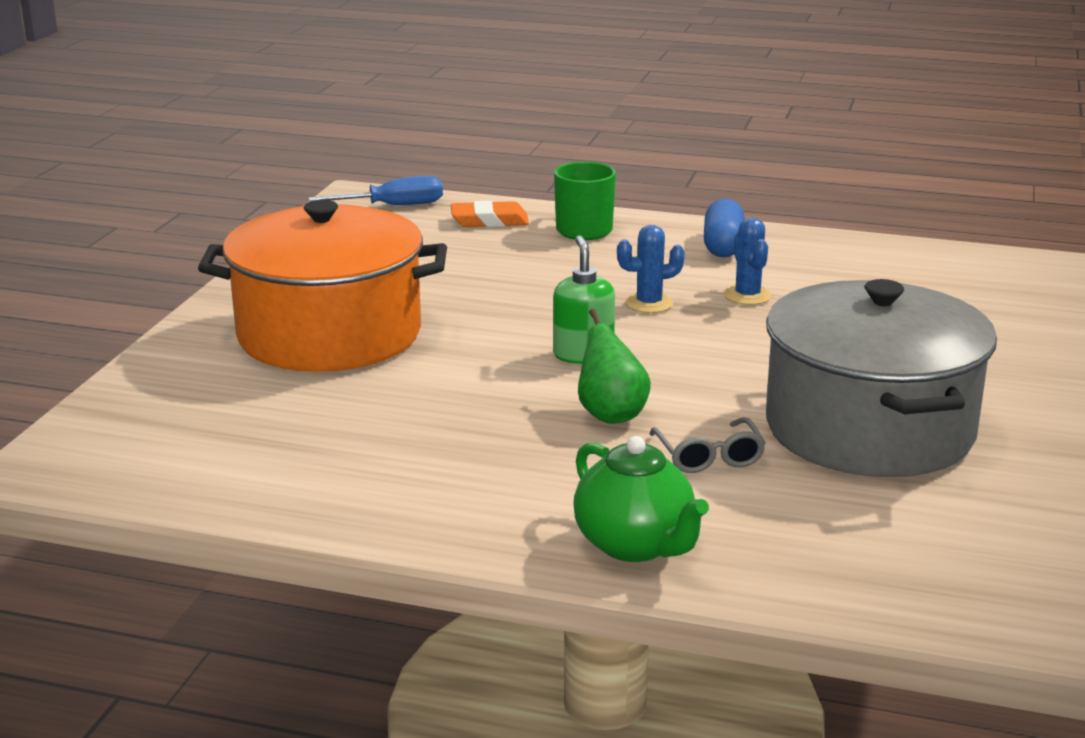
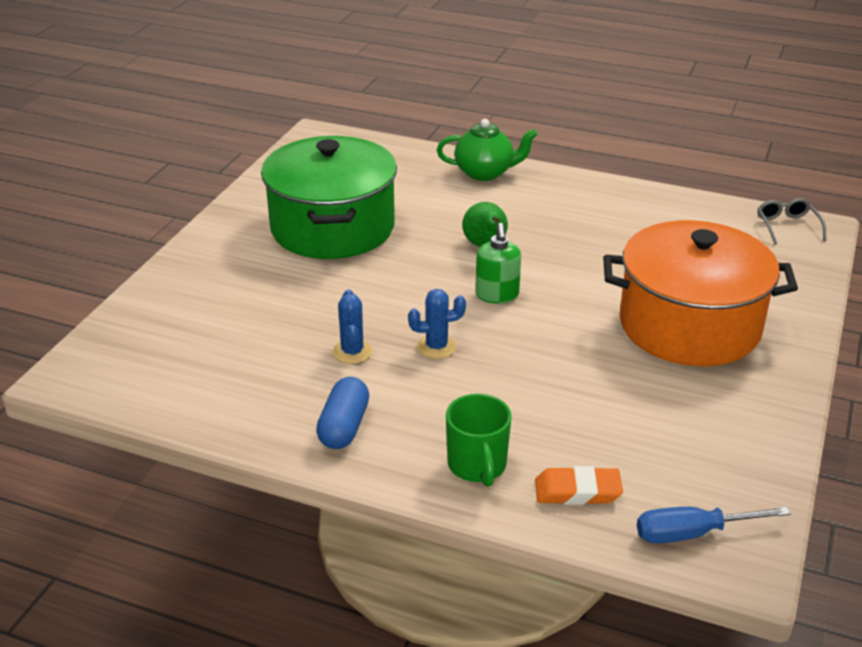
camera: 175 degrees left, 10 degrees up
green teapot [573,436,709,562] -> green teapot turned 120 degrees clockwise [437,119,538,181]
grey glasses [649,417,766,473] -> grey glasses moved to [758,198,827,245]
grey pot [766,279,997,477] -> green pot [261,136,397,259]

